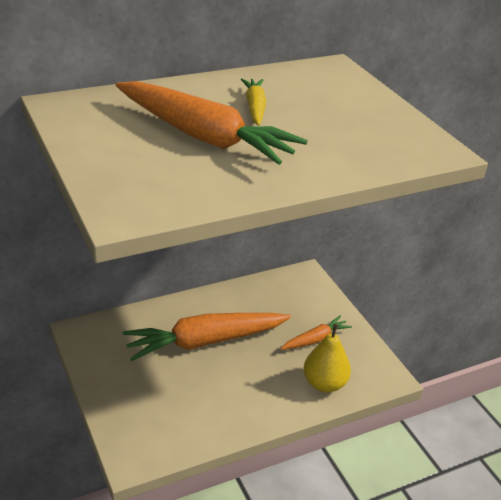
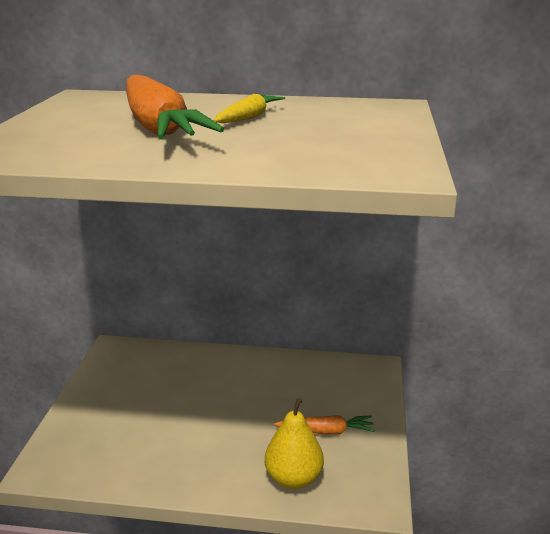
camera: 35 degrees right, 10 degrees down
orange carrot [123,313,291,361] -> none

